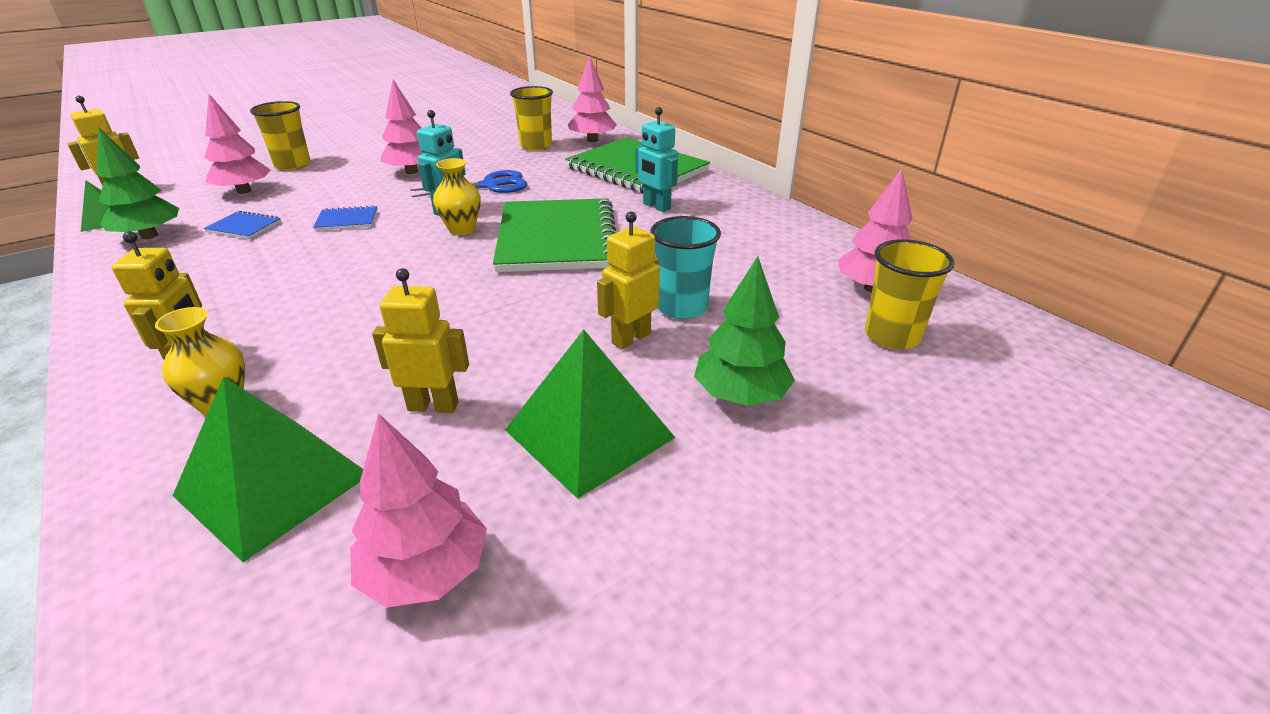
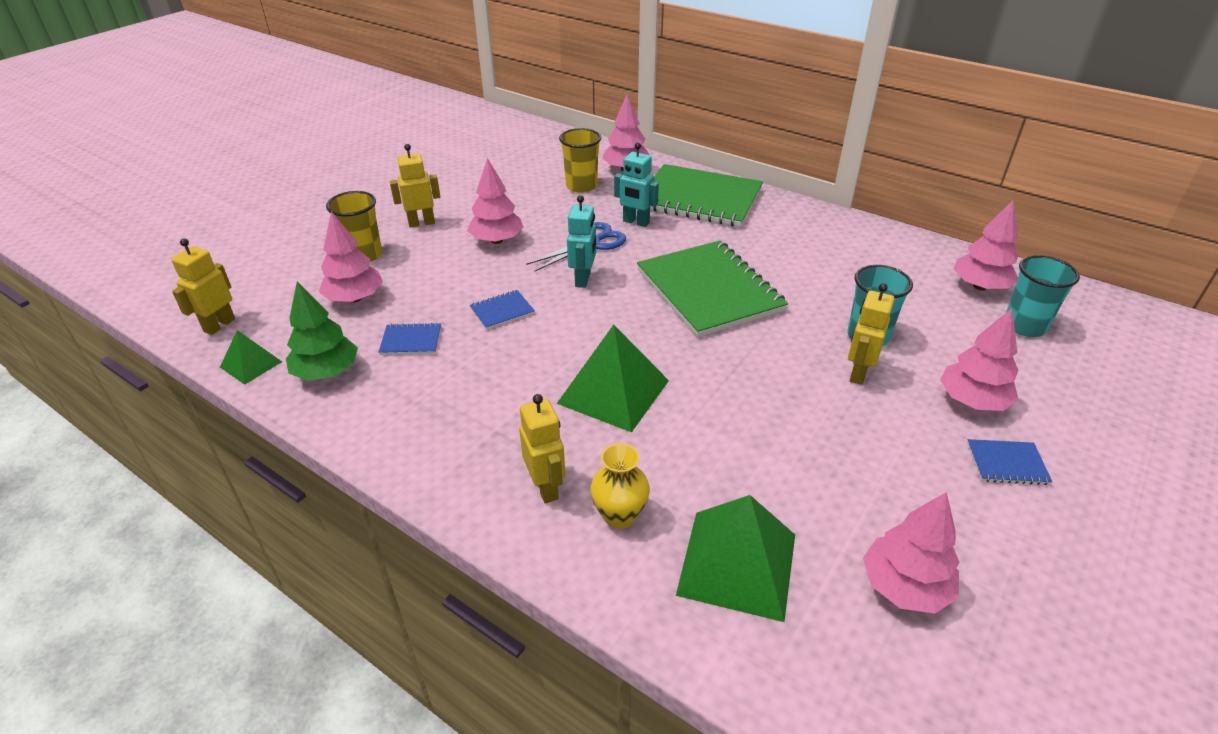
camera: 20 degrees left, 5 degrees up
yellow robot [372,268,469,413] -> yellow robot moved to [390,144,440,227]
yellow vase [433,158,481,235] -> none
green pyramid [505,330,675,499] -> green pyramid moved to [557,325,669,432]
turquoise robot [636,107,678,212] -> turquoise robot moved to [614,143,659,227]
green tree [694,256,795,406] -> pink tree [940,308,1019,411]
yellow cup [865,239,955,349] -> turquoise cup [1006,255,1080,337]
none -> blue notebook [967,439,1052,485]

